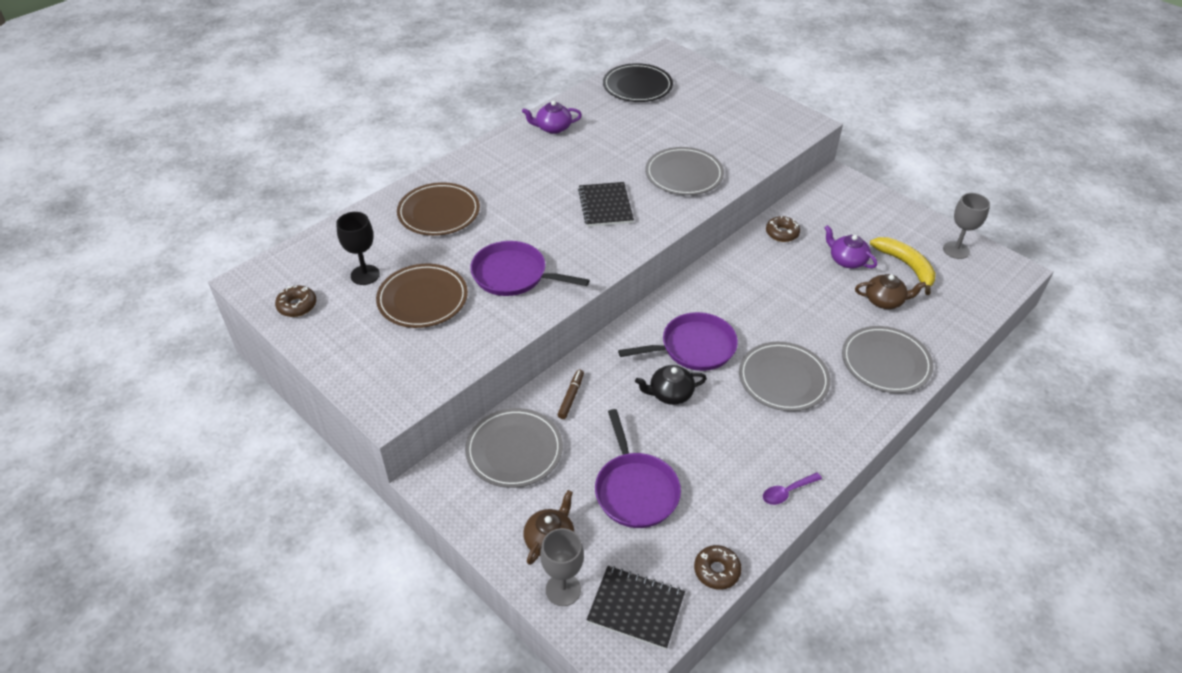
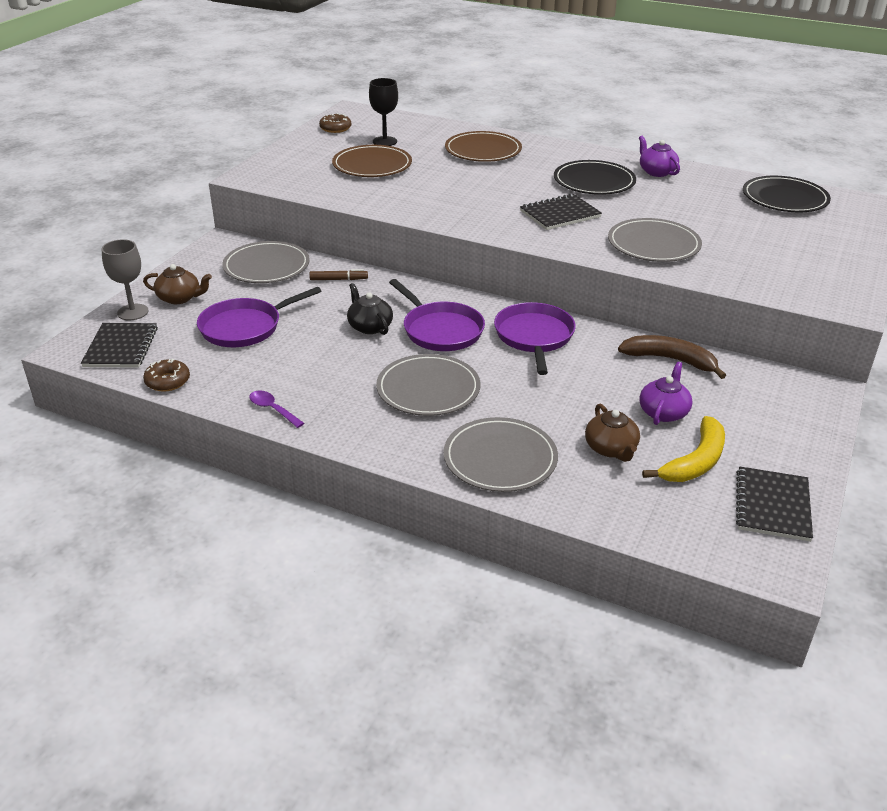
camera: 70 degrees right, 10 degrees down
purple pan [470,241,589,296] -> purple pan moved to [494,302,576,375]
brown donut [766,216,800,242] -> brown banana [618,335,726,379]
grey goblet [943,193,990,259] -> black notebook [736,466,813,542]
none -> black plate [554,160,636,195]

